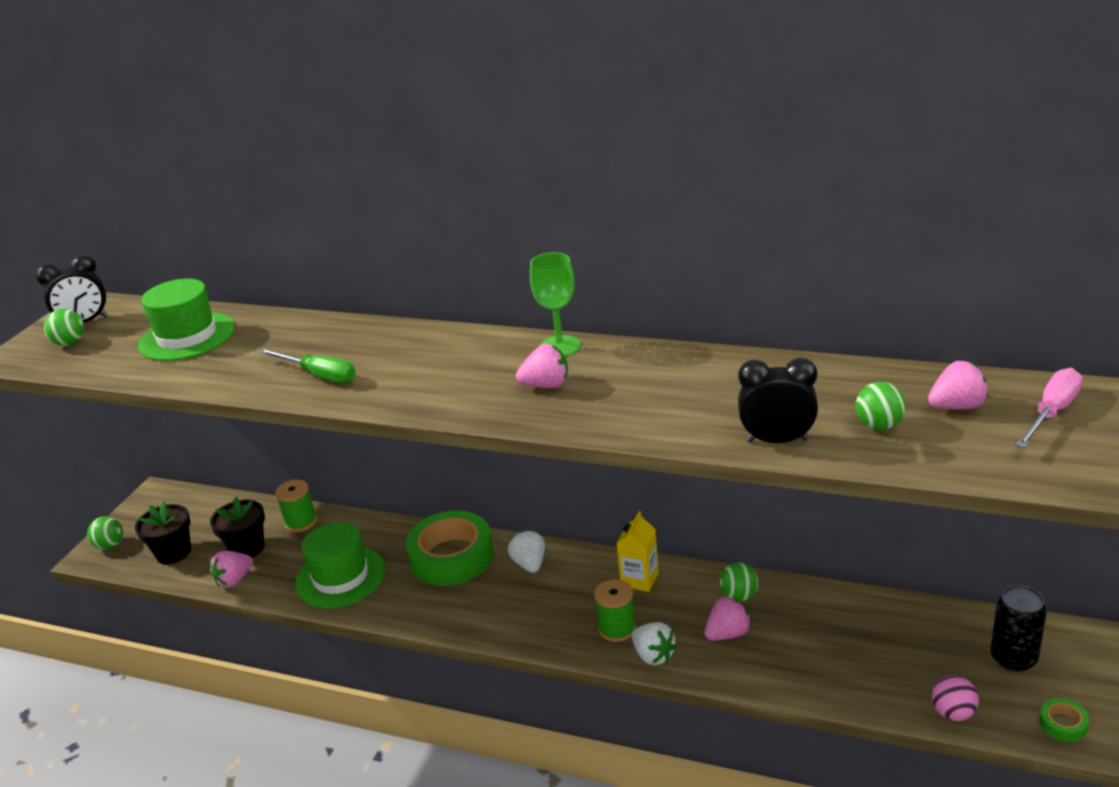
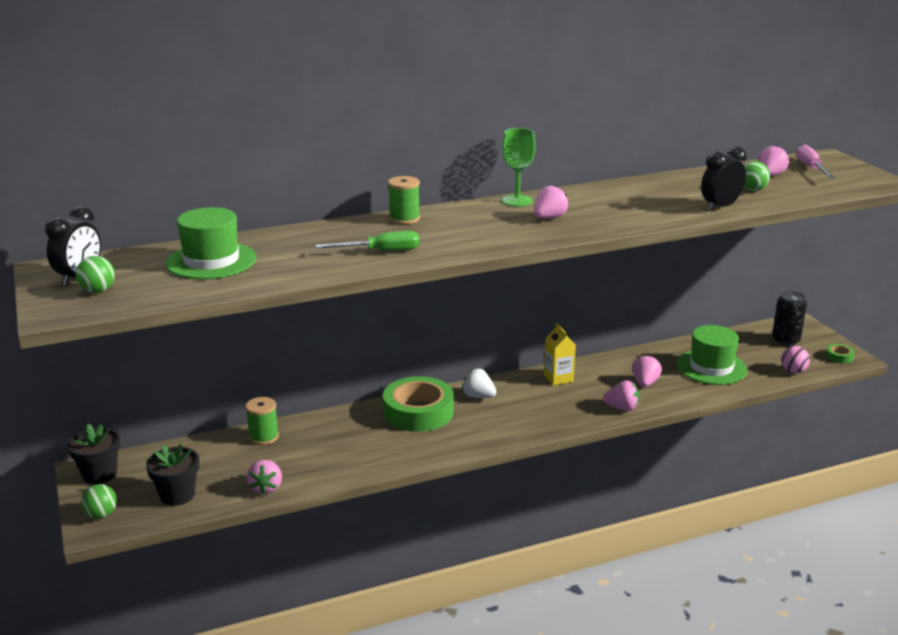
camera: 45 degrees left, 5 degrees down
black flower pot [210,497,265,558] -> black flower pot moved to [67,424,120,484]
green hat [295,522,385,608] -> green hat moved to [676,325,747,385]
green spool [594,579,636,642] -> green spool moved to [388,176,420,224]
white strawberry [632,622,677,665] -> pink strawberry [603,380,640,411]
green ball [720,563,759,601] -> none

